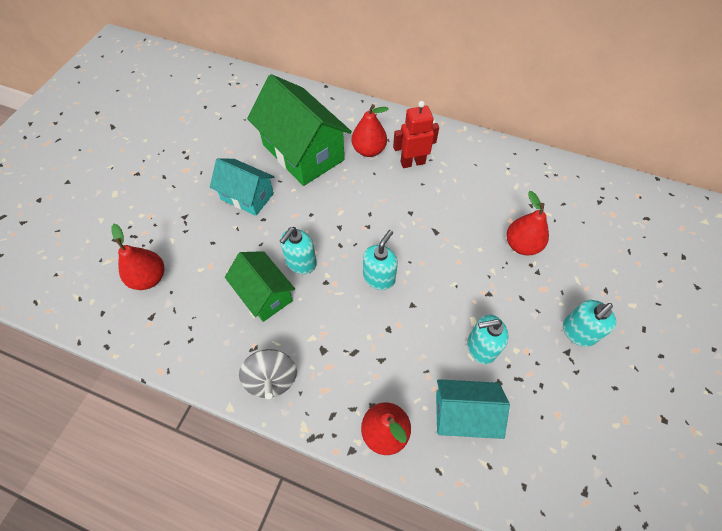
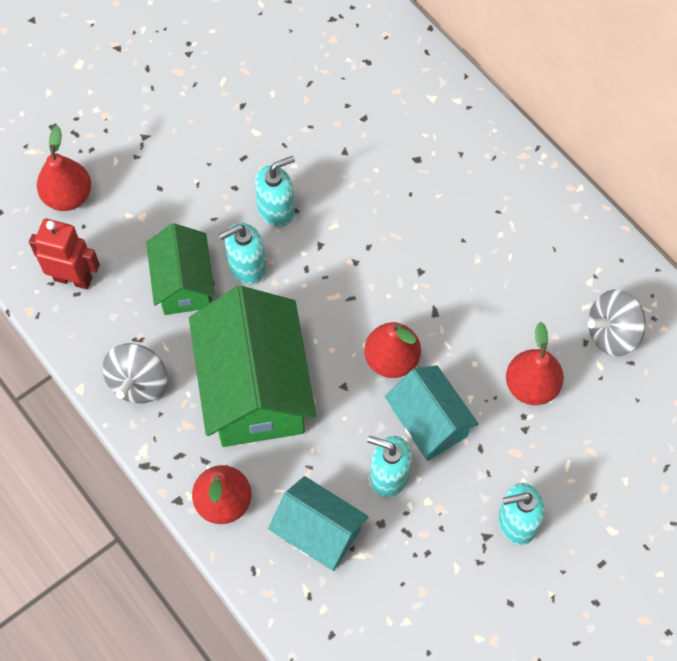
camera: 30 degrees right, 5 degrees up
turquoise house [210,158,274,216] -> turquoise house moved to [385,365,479,461]
green house [247,74,352,186] -> green house moved to [189,286,316,447]
red pear [352,104,389,157] -> red pear moved to [364,322,421,378]
turquoise soap dispenser [363,230,398,290] -> turquoise soap dispenser moved to [255,156,295,228]
red robot [393,101,439,168] -> red robot moved to [29,219,100,289]
none -> grey spinning top [588,289,645,356]

